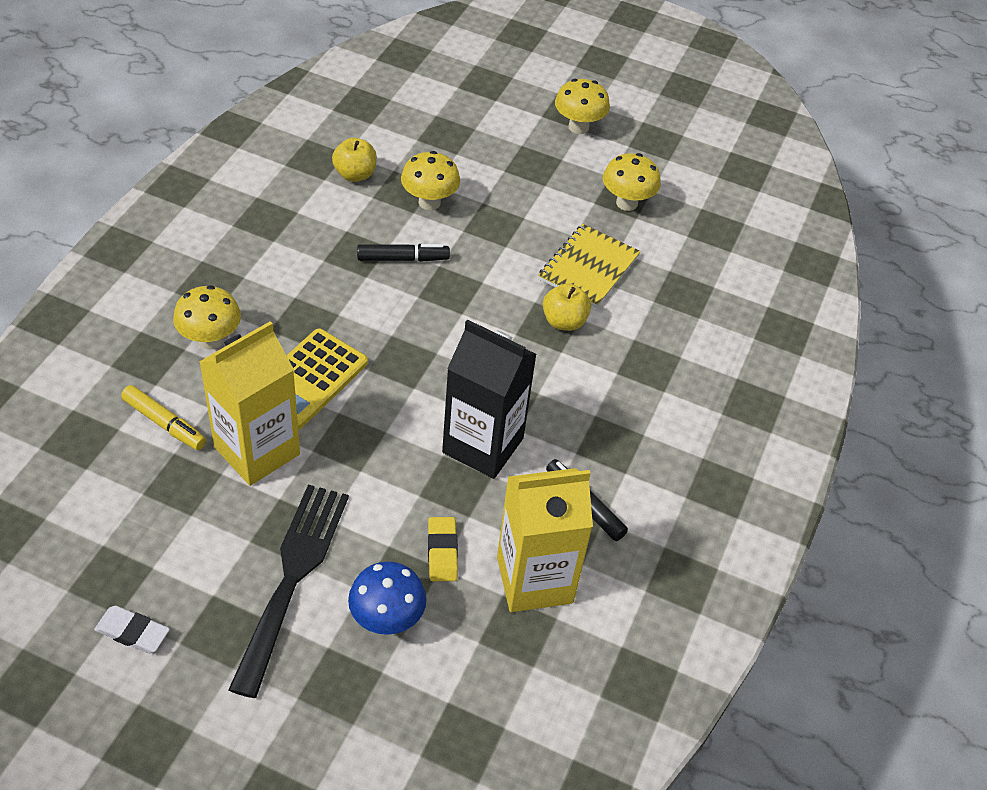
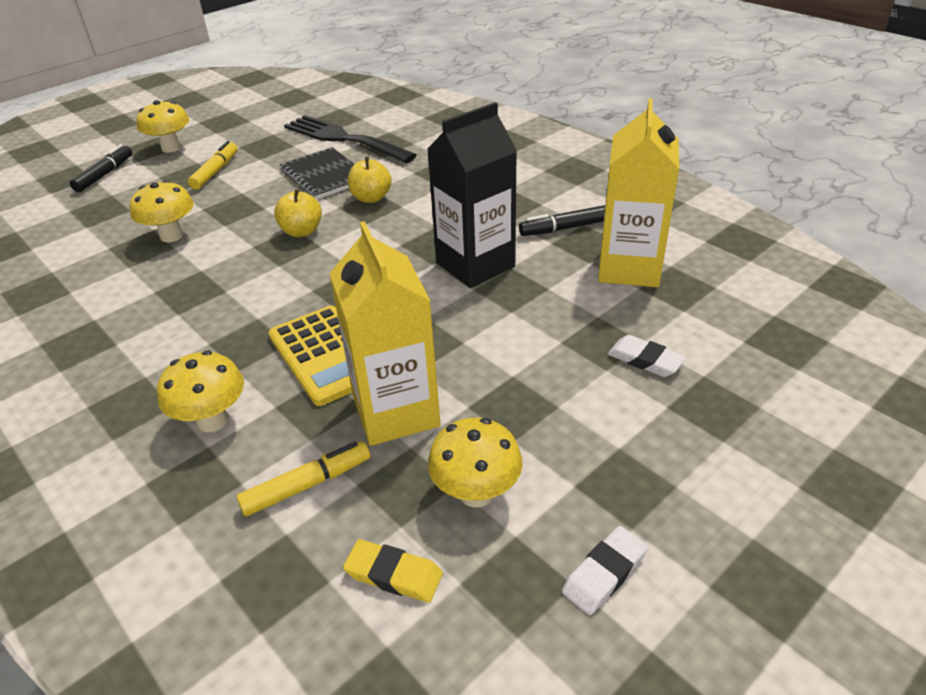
camera: 60 degrees left, 10 degrees down
black fork [228,485,349,698] -> black fork moved to [284,115,417,164]
yellow apple [332,138,377,182] -> yellow apple moved to [274,189,322,237]
blue mushroom [348,561,426,635] -> white eraser [608,335,686,377]
black marker [357,244,450,262] -> black marker moved to [70,144,132,192]
yellow eraser [428,517,458,581] -> yellow eraser moved to [343,539,443,603]
yellow notebook [538,224,641,308] -> black notebook [280,147,354,200]
yellow mushroom [603,153,661,211] -> yellow mushroom moved to [428,418,523,507]
none -> yellow marker [188,141,238,190]

